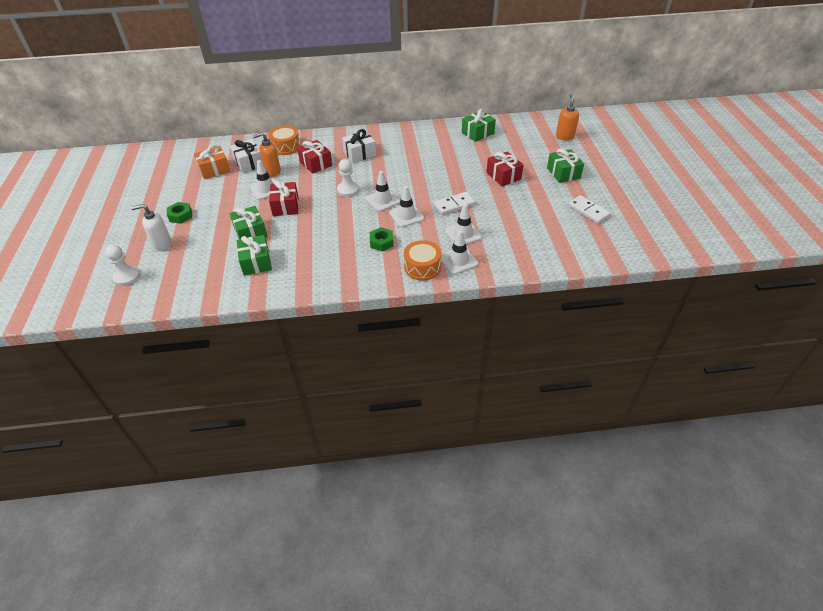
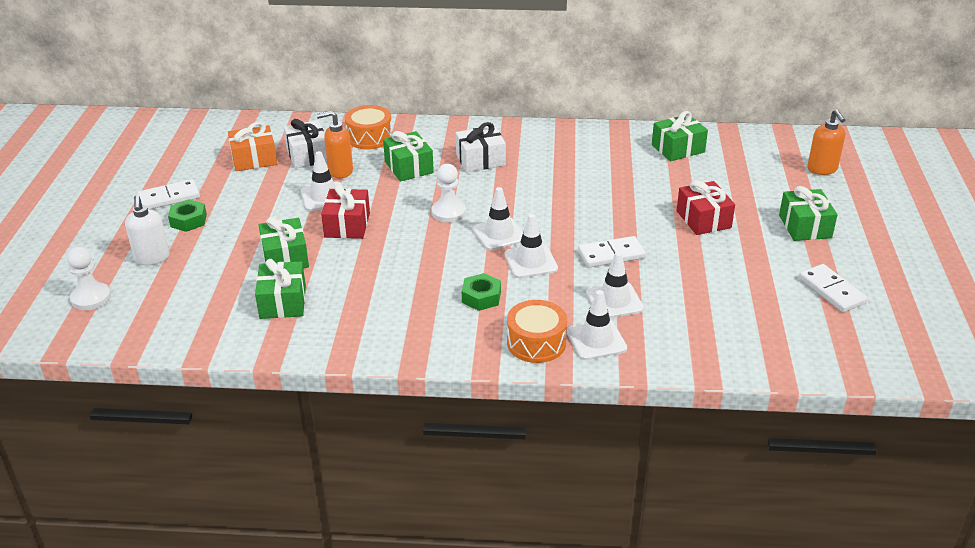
camera: 10 degrees right, 10 degrees down
white soap dispenser [131,204,172,251] -> white soap dispenser turned 105 degrees counterclockwise [125,195,170,265]
red gift [297,140,332,174] -> green gift [383,131,434,182]
orange soap dispenser [556,94,579,140] -> orange soap dispenser turned 150 degrees clockwise [807,109,845,175]
none -> white domino [137,179,200,209]

